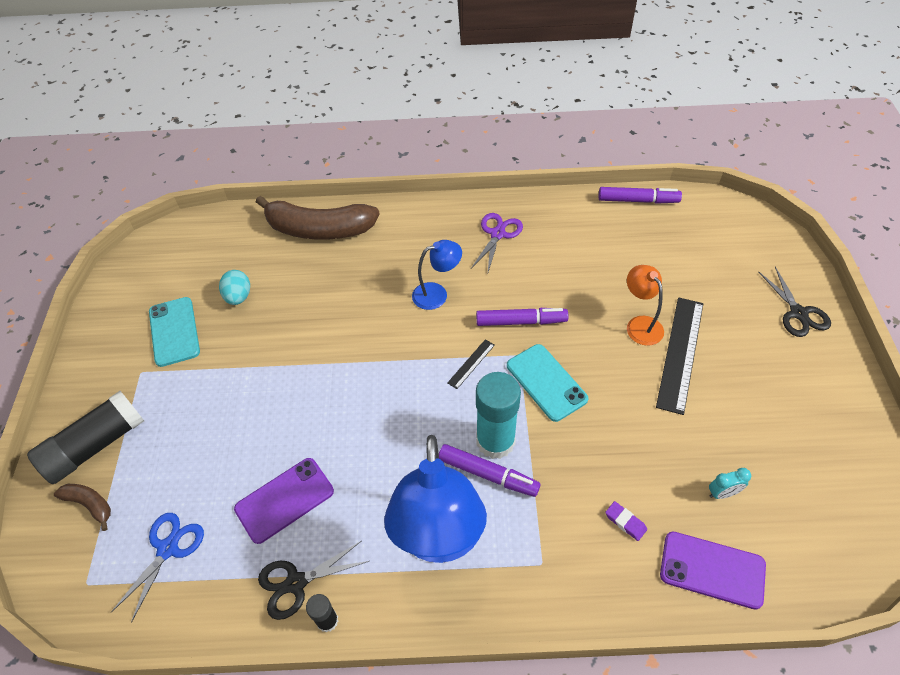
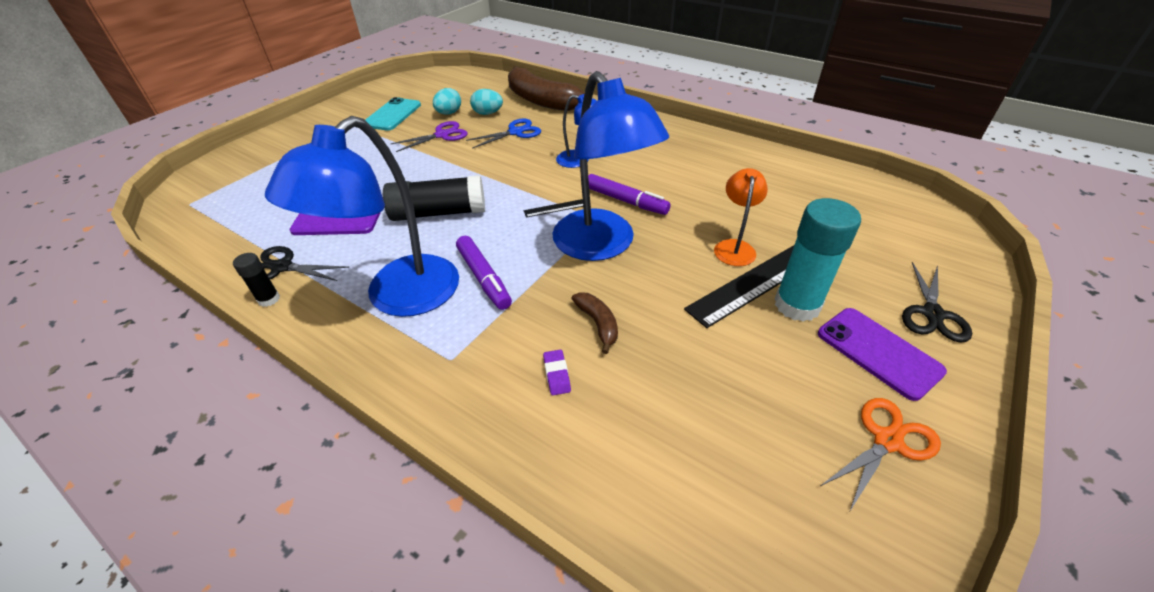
camera: 35 degrees right, 10 degrees down
black glue stick [27,391,144,484] -> black glue stick moved to [383,175,485,221]
brown banana [54,484,111,531] -> brown banana moved to [571,292,618,354]
blue scissors [111,513,204,623] -> blue scissors moved to [466,119,541,149]
purple scissors [471,213,523,272] -> purple scissors moved to [391,121,468,152]
turquoise glue stick [476,372,521,459] -> turquoise glue stick moved to [775,198,861,322]
turquoise phone [507,344,588,422] -> blue lamp [552,71,669,261]
purple marker [599,187,682,204] -> none
purple phone [660,531,766,610] -> purple phone moved to [818,308,947,401]
turquoise clock [709,468,751,499] -> none
none -> turquoise egg [470,89,503,115]
none -> orange scissors [821,398,941,511]

